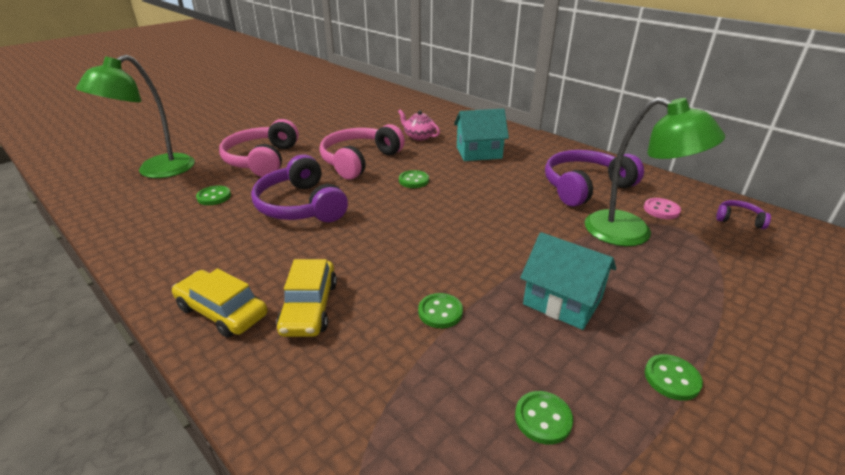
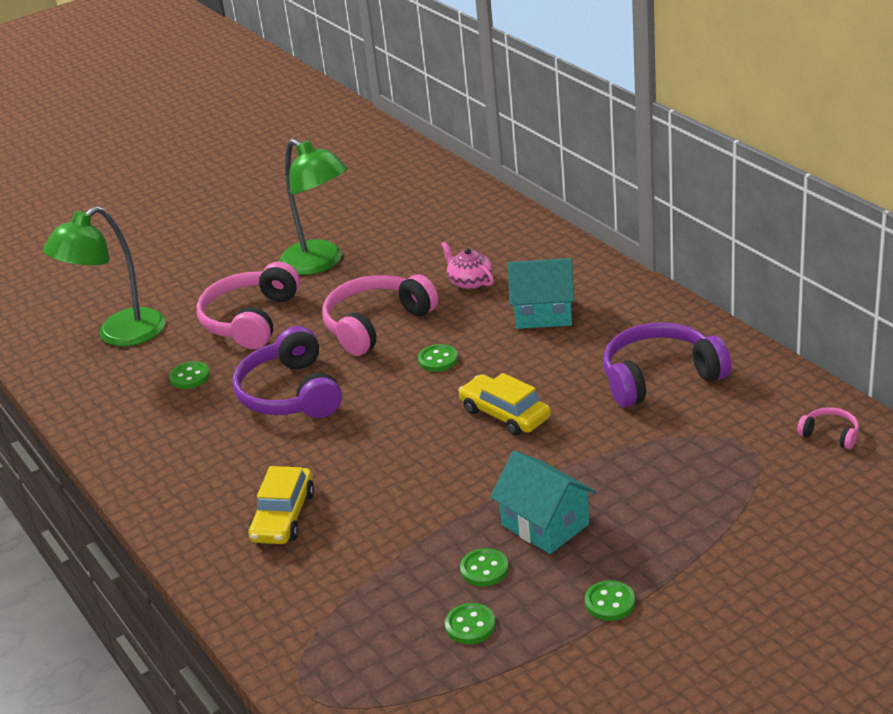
camera: 15 degrees right, 0 degrees up
yellow car [172,268,267,338] -> yellow car moved to [458,373,551,436]
green button [418,293,463,328] -> green button moved to [460,548,509,586]
green lamp [585,97,725,246] -> green lamp moved to [279,138,348,275]
pink button [644,198,681,219] -> none
purple headphones [716,200,771,229] -> pink headphones [797,407,859,449]

